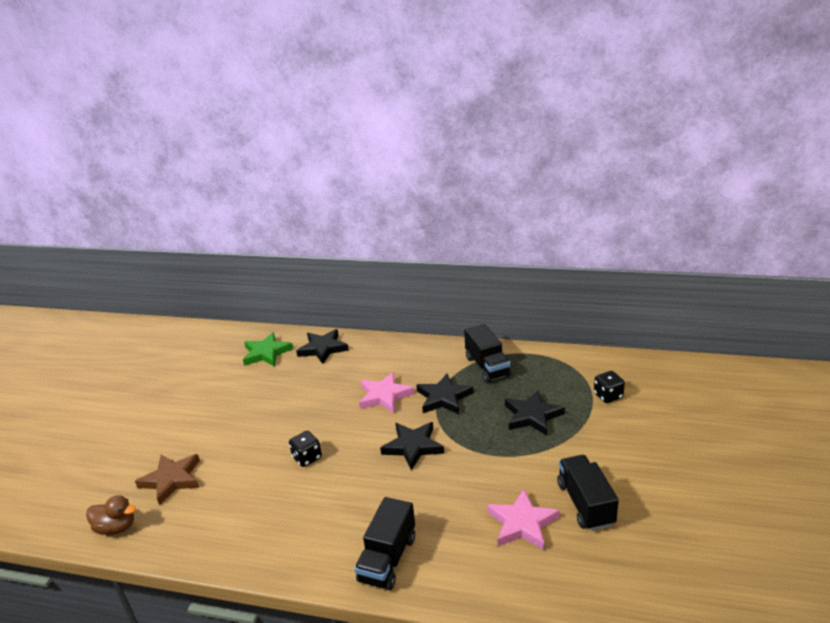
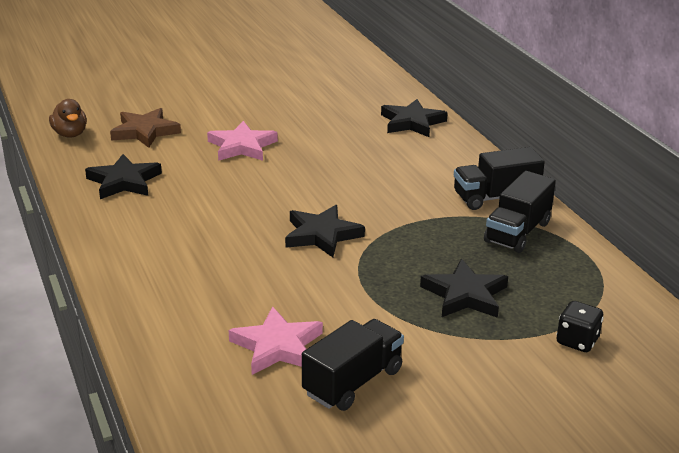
camera: 50 degrees right, 0 degrees up
green star [243,332,293,366] -> none
black dice [289,431,322,467] -> none
black truck [354,497,415,590] -> black truck moved to [454,147,545,210]
pink star [359,372,415,414] -> pink star moved to [207,121,278,161]
black star [416,373,473,414] -> black star moved to [85,154,162,199]

